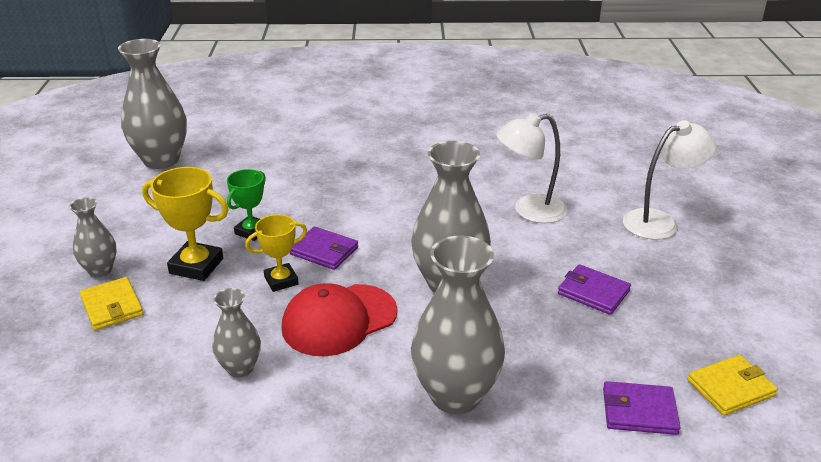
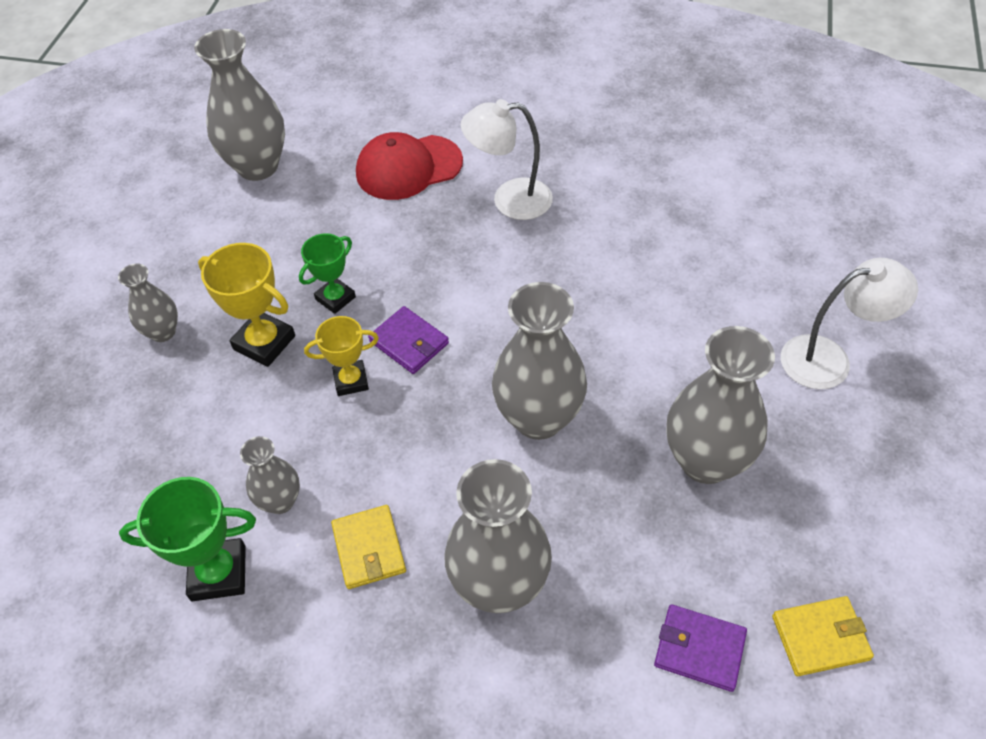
camera: 15 degrees right, 20 degrees up
yellow wallet [80,277,143,331] -> yellow wallet moved to [331,505,406,589]
red cap [282,283,398,356] -> red cap moved to [356,132,463,200]
white lamp [497,113,568,223] -> white lamp moved to [461,99,553,220]
purple wallet [558,264,631,315] -> grey vase [666,326,775,484]
none -> green trophy [119,477,256,601]

